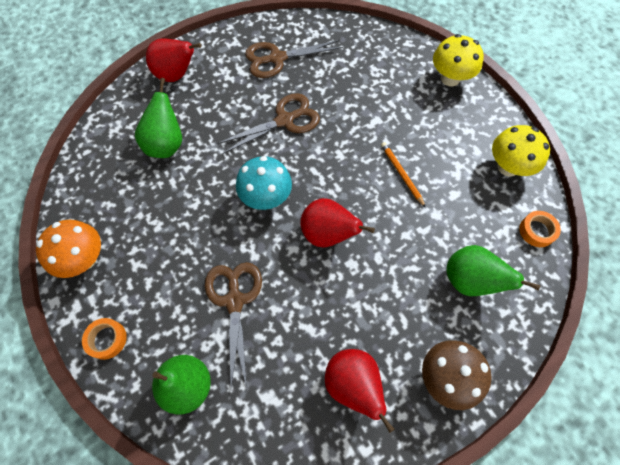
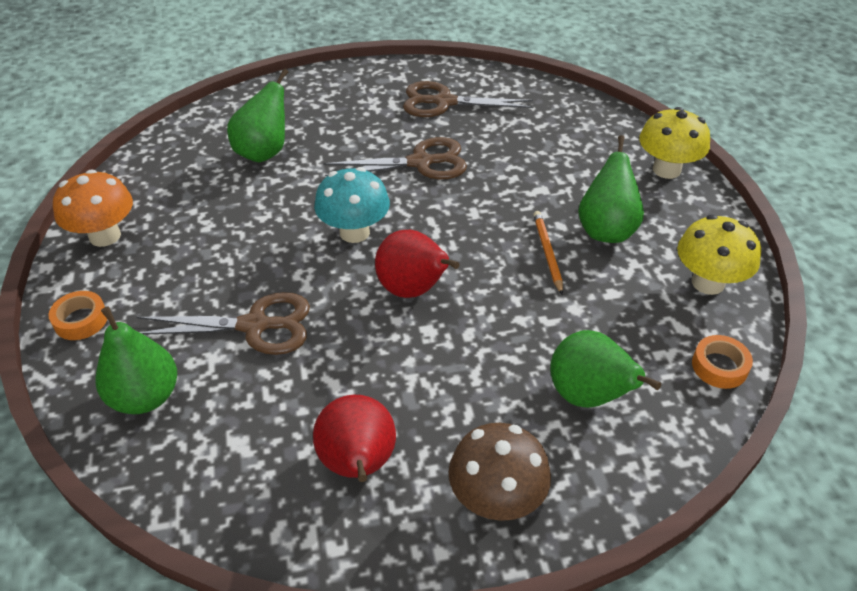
camera: 20 degrees right, 20 degrees down
red pear [146,38,201,82] -> none
brown scissors [205,262,262,388] -> brown scissors turned 75 degrees clockwise [137,292,310,355]
none -> green pear [578,135,644,243]

